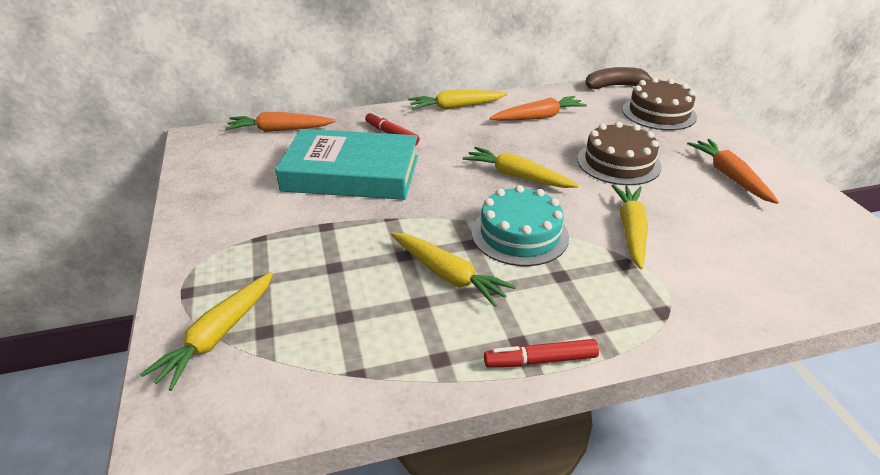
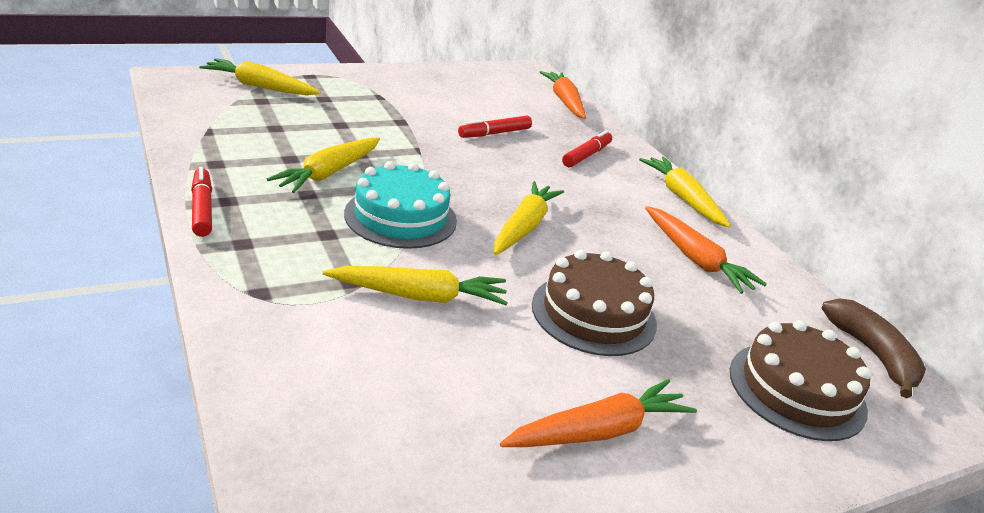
camera: 75 degrees right, 5 degrees down
turquoise book [275,129,418,200] -> red marker [458,116,532,138]

